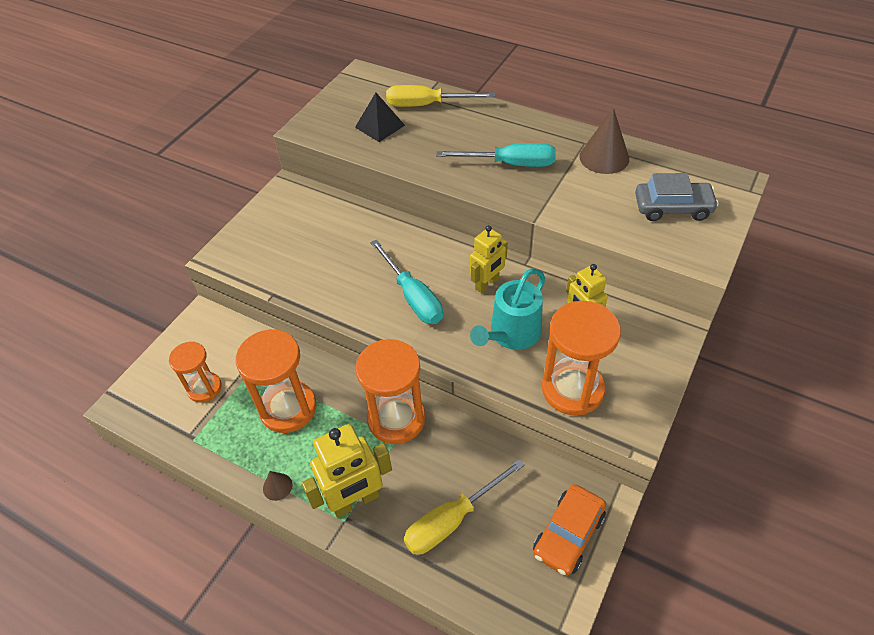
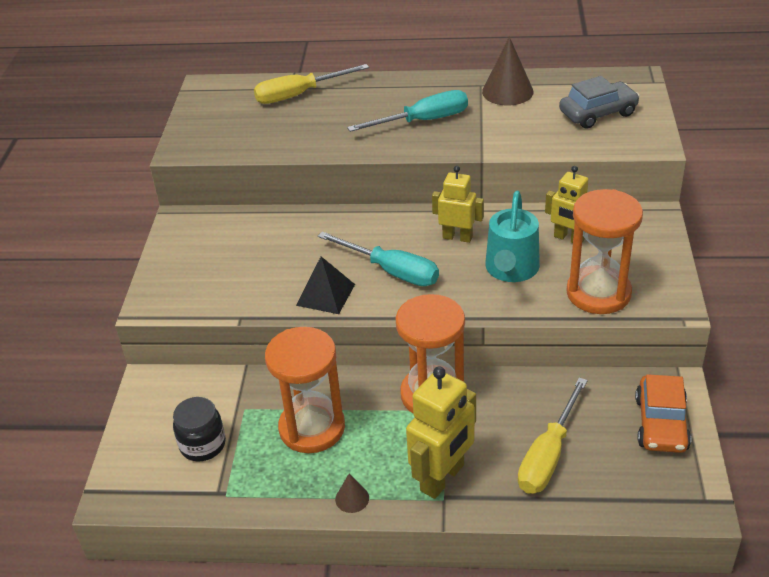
camera: 25 degrees left, 10 degrees down
orange hourglass [169,342,222,403] -> black jar [173,397,226,461]
black pyramid [355,93,405,142] -> black pyramid moved to [296,257,355,314]
yellow robot [470,225,508,293] -> yellow robot turned 90 degrees counterclockwise [432,166,484,243]

